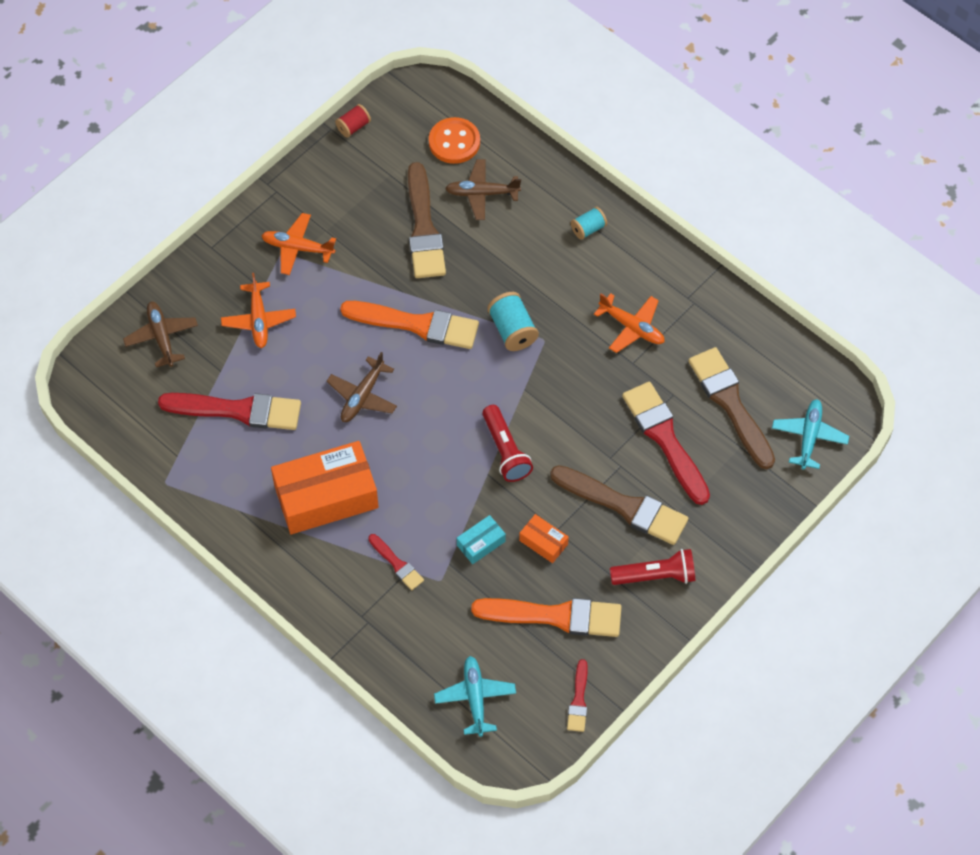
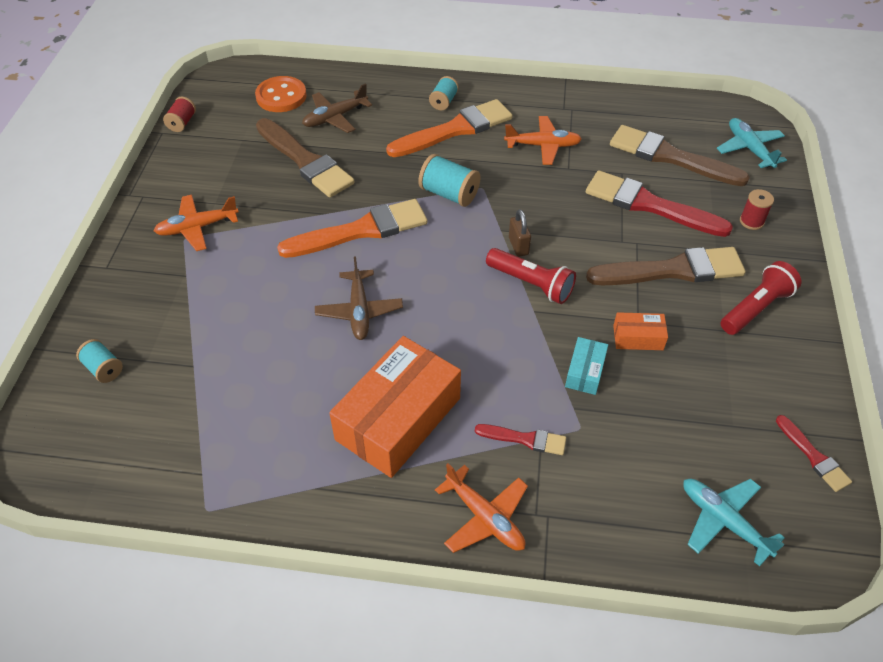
camera: 35 degrees left, 10 degrees down
brown plane [123,302,198,367] -> turquoise spool [76,339,123,383]
red brush [158,393,301,430] -> none
orange plane [221,273,296,348] -> orange plane moved to [435,463,528,553]
orange brush [471,598,622,637] -> orange brush moved to [386,99,513,157]
none -> brown padlock [509,209,531,257]
none -> red spool [740,189,774,230]

